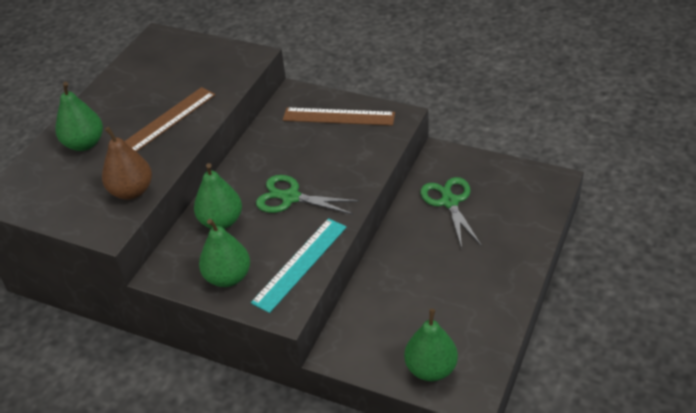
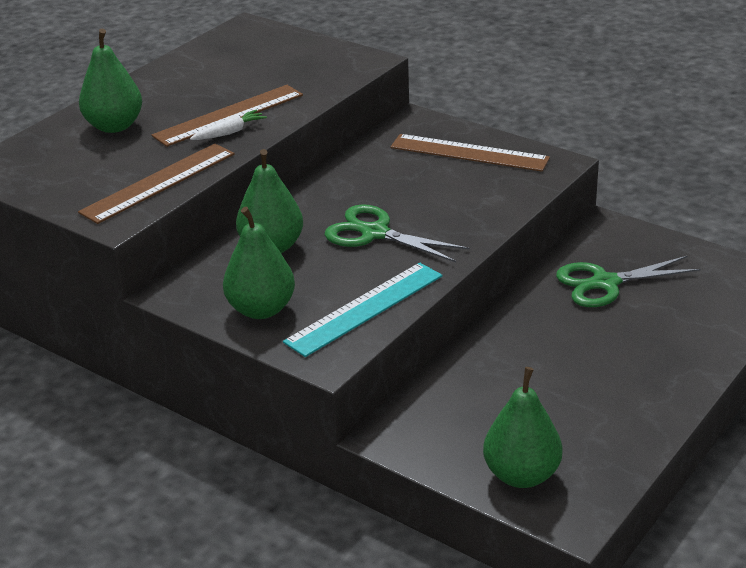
camera: 10 degrees right, 10 degrees down
brown pear [102,127,152,200] -> brown ruler [78,144,235,224]
green scissors [420,177,482,248] -> green scissors turned 105 degrees counterclockwise [556,256,701,307]
none -> white carrot [190,110,267,140]

